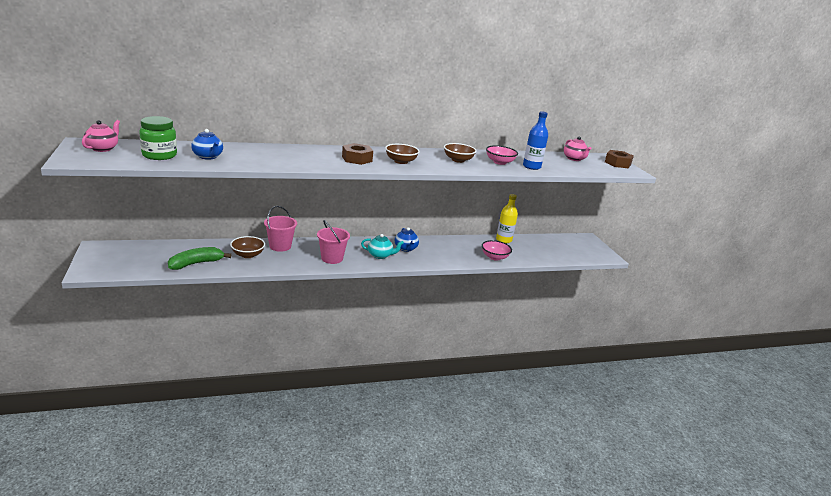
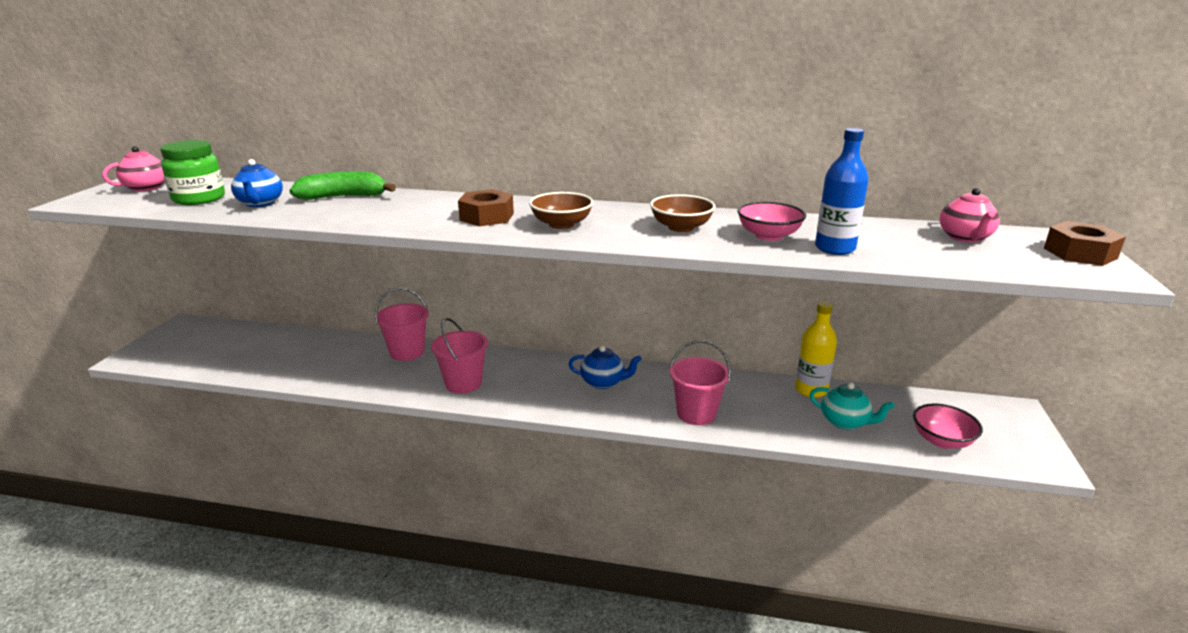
camera: 30 degrees right, 0 degrees up
green banana [168,247,231,270] -> green banana moved to [289,171,396,200]
brown bowl [230,236,265,258] -> none
turquoise teapot [361,234,404,259] -> turquoise teapot moved to [810,382,895,430]
blue teapot [395,227,419,252] -> blue teapot turned 90 degrees counterclockwise [569,346,642,389]
pink bowl [482,240,512,261] -> pink bowl moved to [913,403,983,449]
none -> pink bucket [670,340,731,425]

